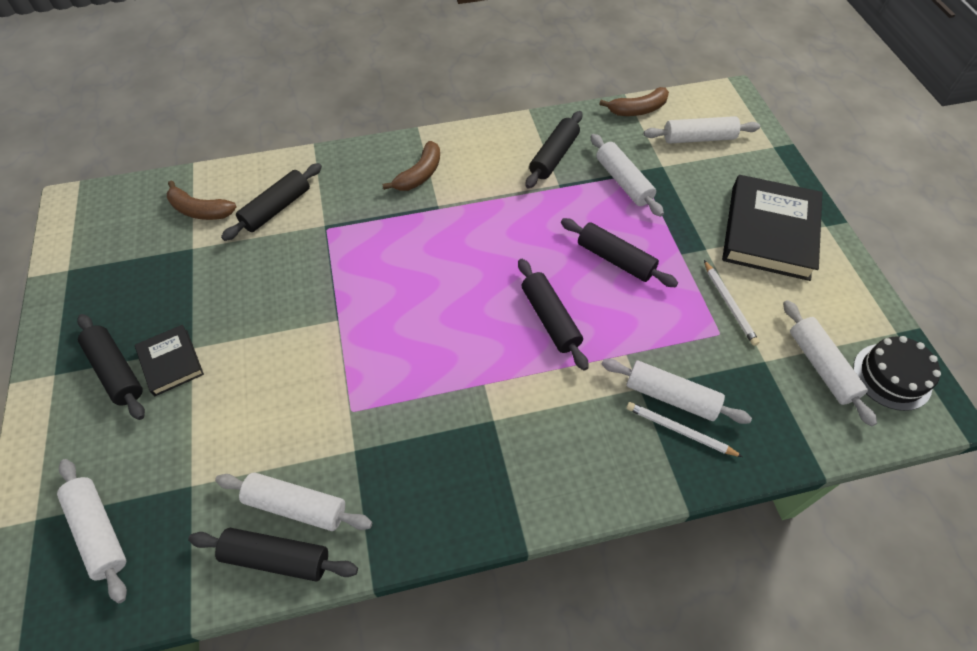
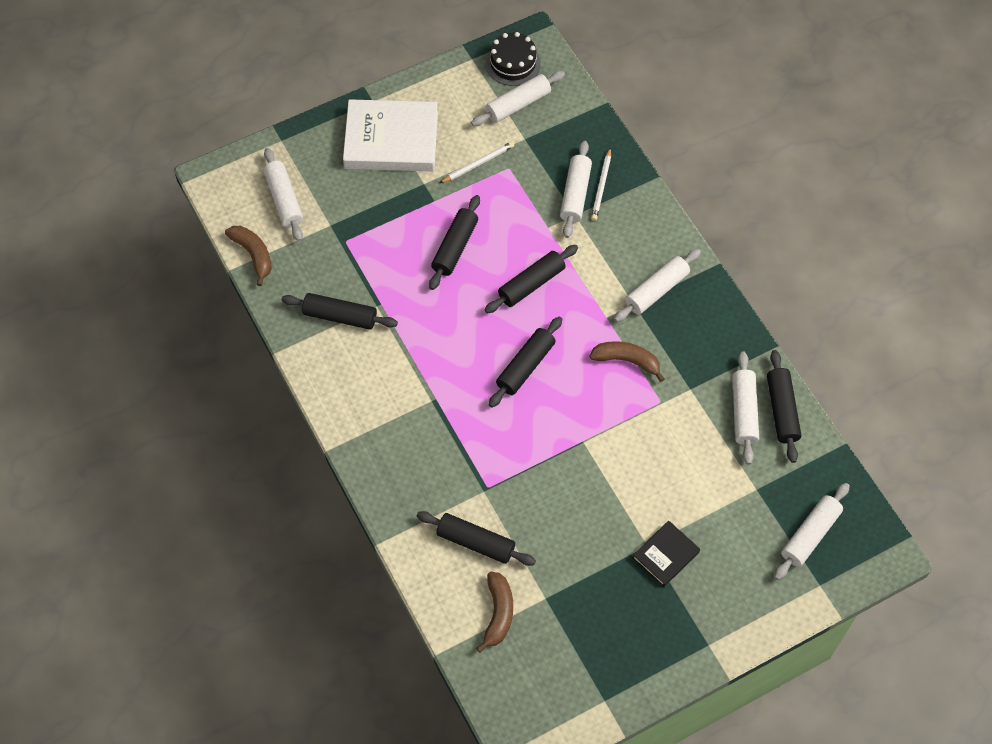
camera: 105 degrees left, 5 degrees up
black rolling pin [77,314,145,420] -> black rolling pin moved to [489,317,562,408]
brown banana [382,141,440,191] -> brown banana moved to [589,341,665,382]
white rolling pin [591,134,664,217] -> white rolling pin moved to [614,249,701,322]
black book [722,175,823,281] -> white book [343,99,438,172]

